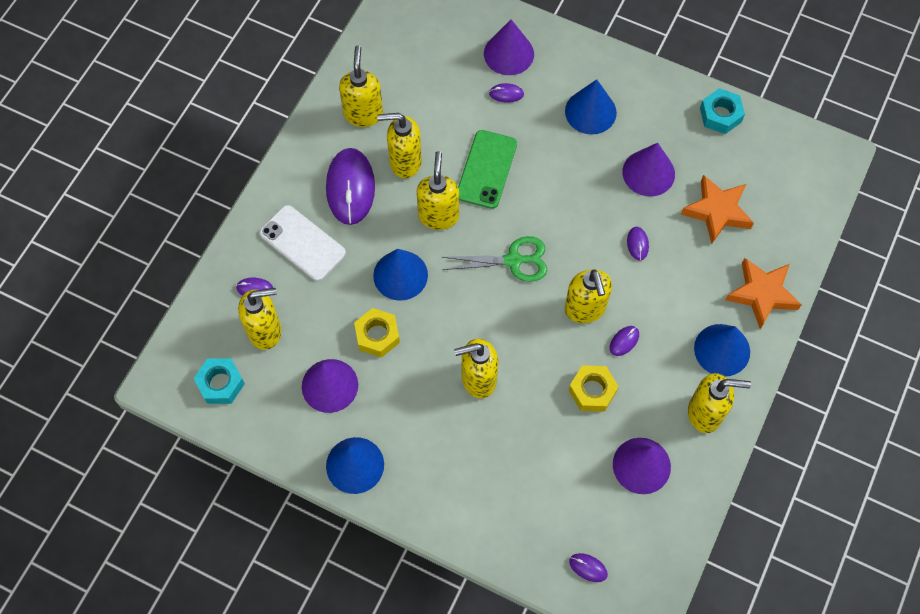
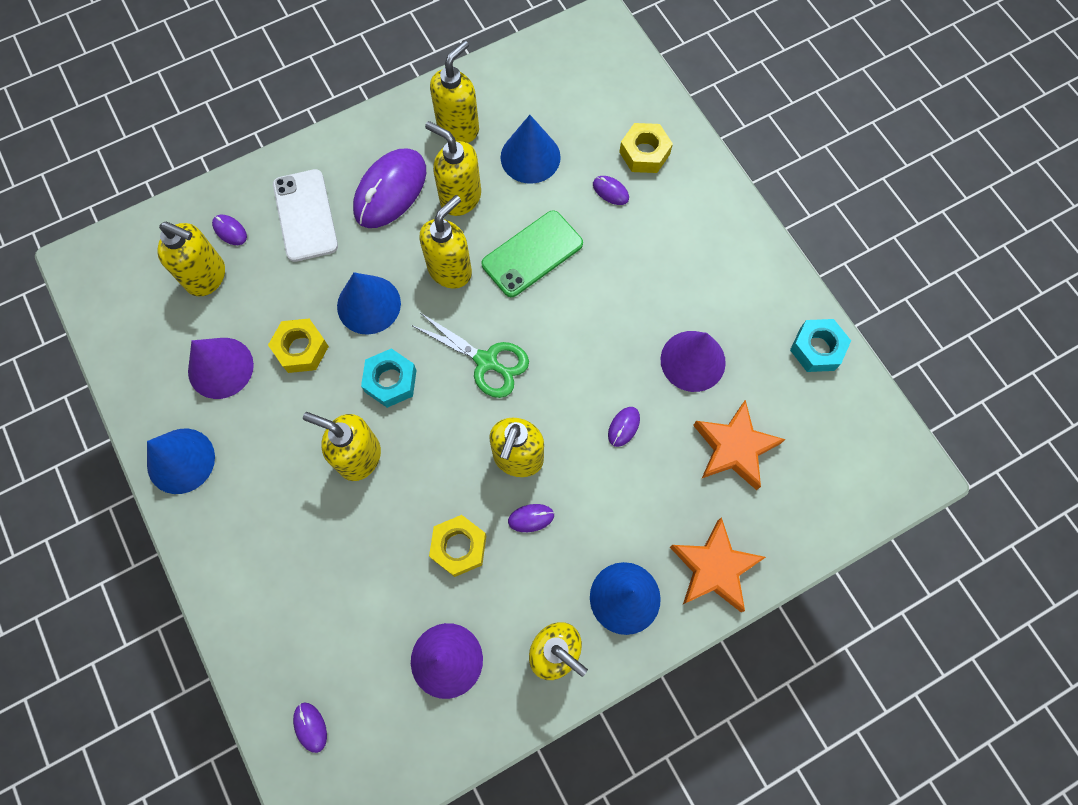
camera: 35 degrees right, 5 degrees up
turquoise nut [194,358,245,404] -> turquoise nut moved to [361,348,417,408]
purple cone [484,19,534,75] -> yellow nut [619,123,673,173]
blue cone [565,80,617,134] -> blue cone moved to [501,115,561,184]

